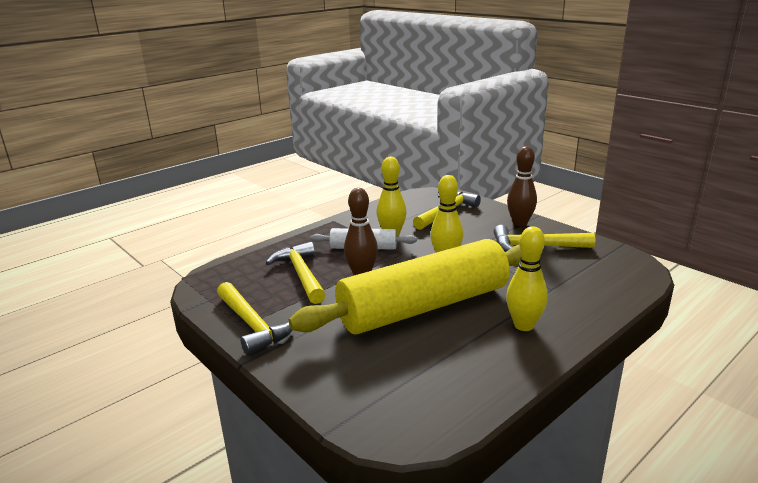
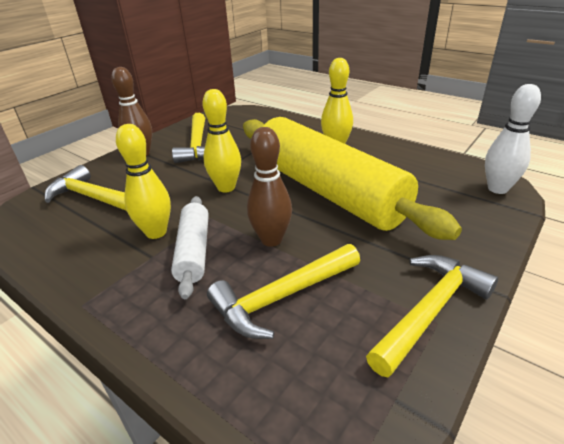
camera: 100 degrees left, 10 degrees up
none -> white bowling pin [485,84,541,194]

